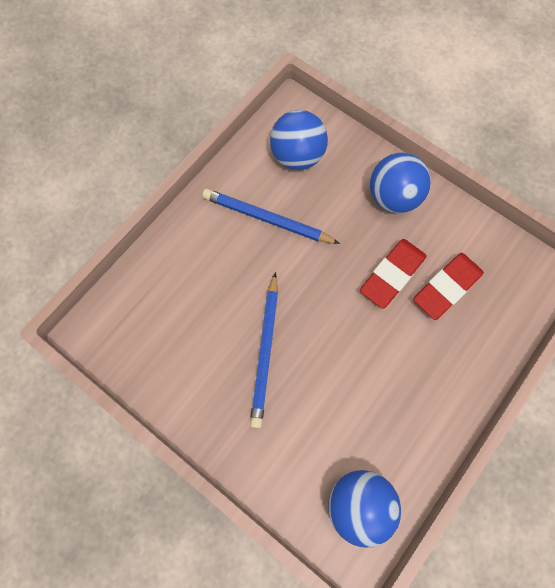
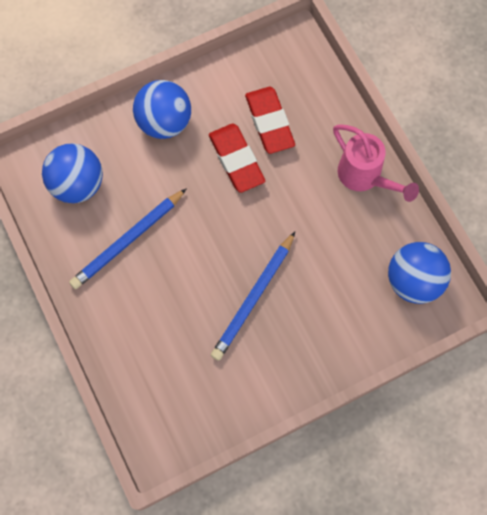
camera: 65 degrees left, 0 degrees up
blue pencil [250,272,278,429] -> blue pencil turned 90 degrees clockwise [211,232,295,361]
none -> pink watering can [333,124,419,202]

